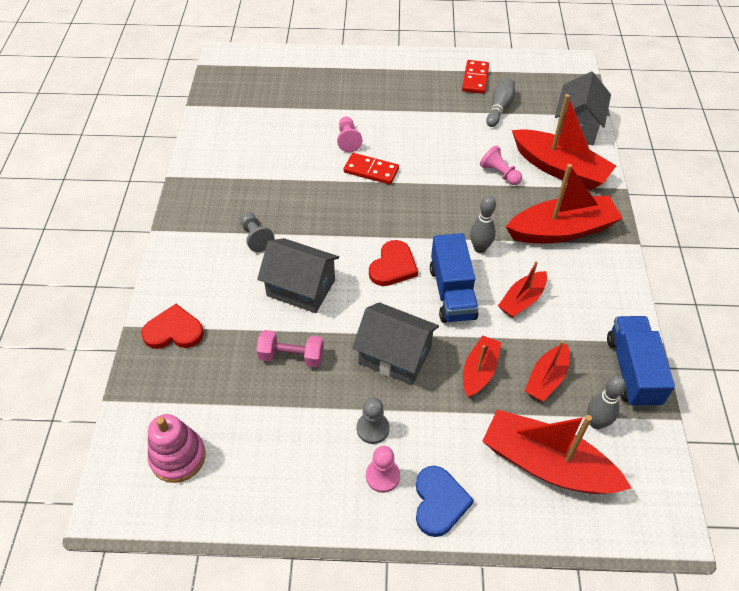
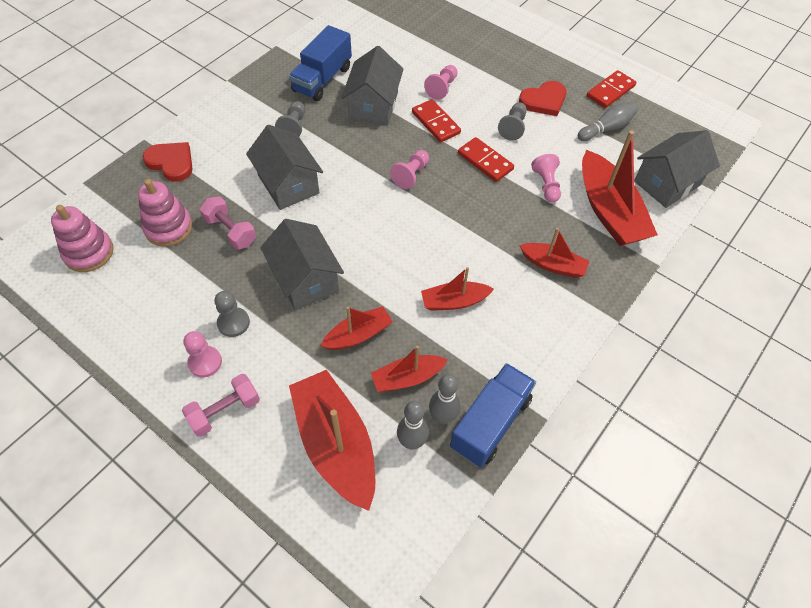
camera: 35 degrees right, 5 degrees up
red heart [369,240,418,286] -> red heart moved to [519,81,566,116]
blue heart [416,466,474,537] -> pink dumbbell [182,374,260,437]
blue truck [430,233,478,323] -> blue truck moved to [289,25,352,101]
grey bowling pin [470,196,496,253] -> grey bowling pin moved to [429,374,460,424]
red boat [506,164,623,243] -> red boat [519,228,590,278], size x0.55
none -> pink stacking toy [138,179,193,246]
none -> grey house [341,46,404,125]
none -> pink pawn [390,150,429,189]
none -> red domino [458,137,514,182]
none -> grey pawn [498,102,527,141]

